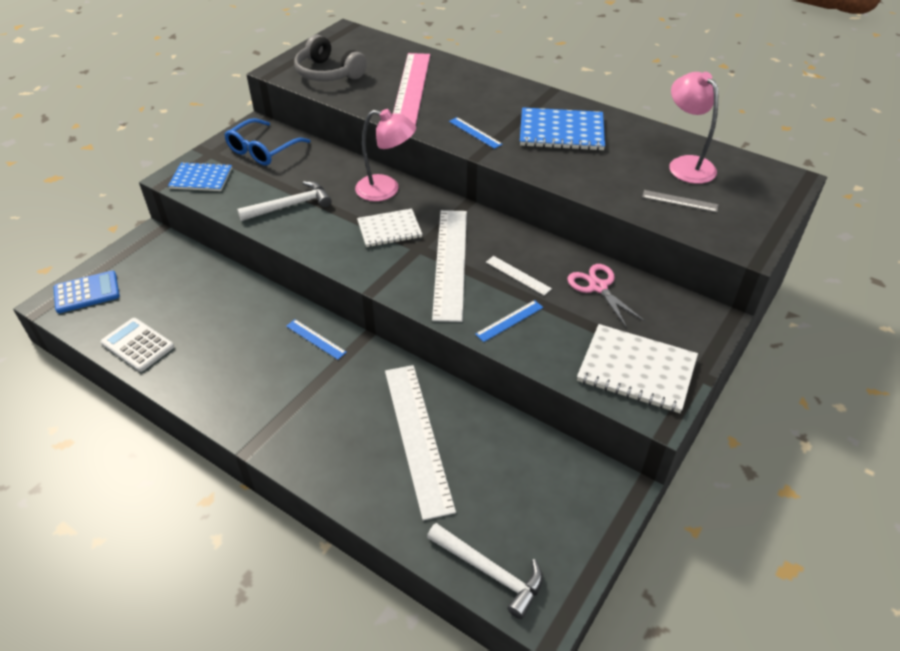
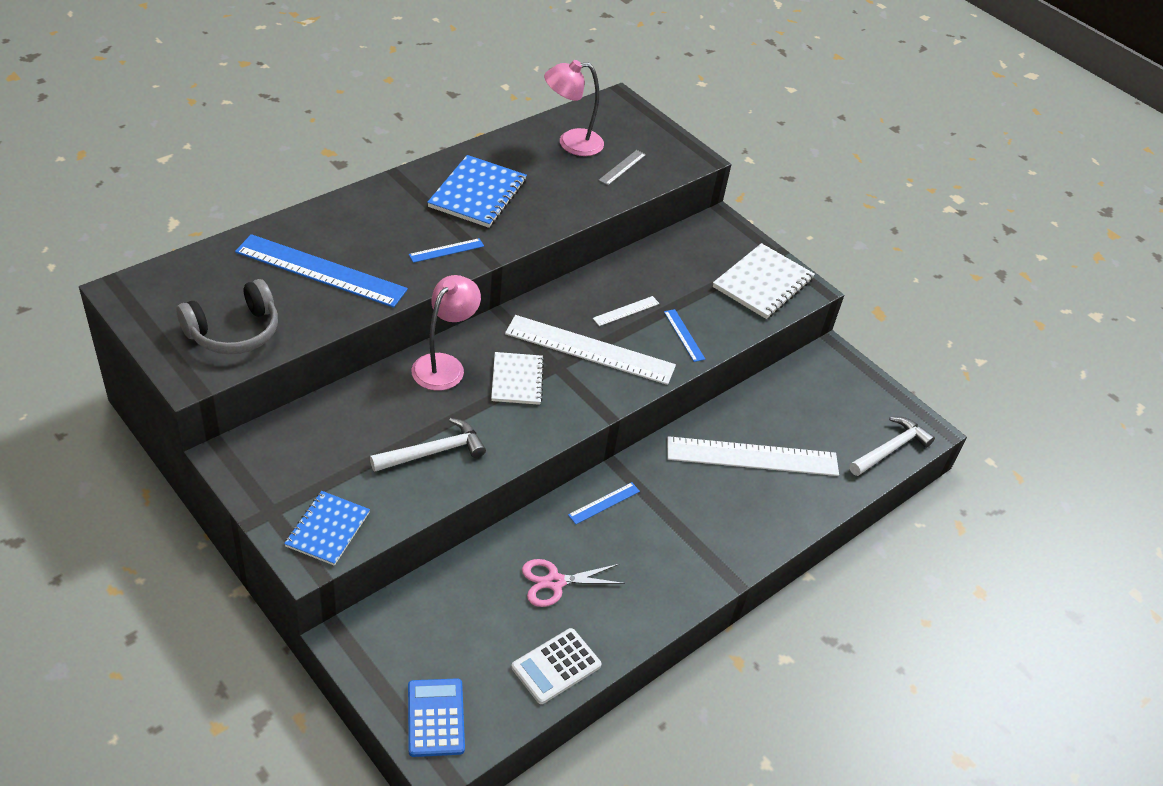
camera: 80 degrees left, 0 degrees up
blue glasses [224,118,311,166] -> none
white hammer [237,181,331,221] -> white hammer turned 75 degrees clockwise [370,418,486,472]
pink ruler [393,53,430,125] -> blue ruler [235,234,408,308]
pink scissors [567,264,645,328] -> pink scissors moved to [522,559,625,607]

